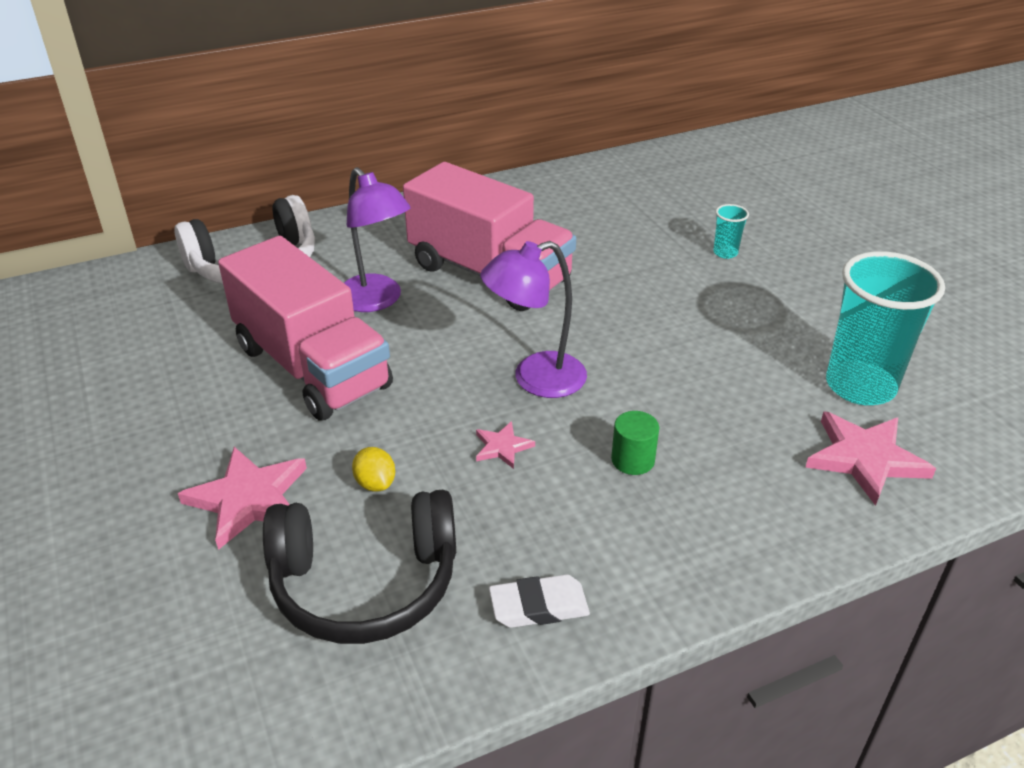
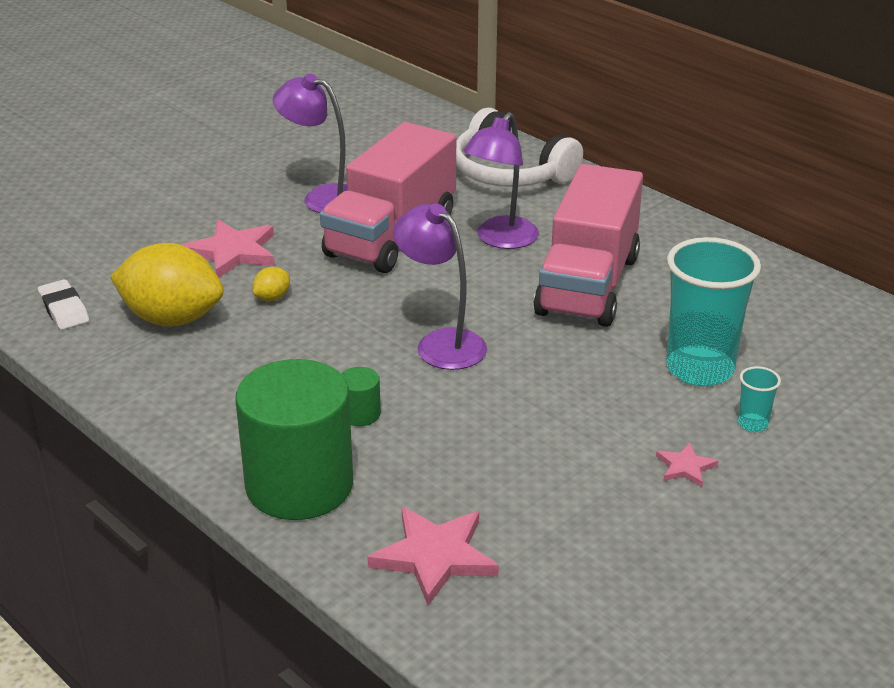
camera: 70 degrees right, 5 degrees down
black headphones [263,490,456,644] -> yellow lemon [110,243,224,327]
pink star [476,421,535,469] -> pink star moved to [656,442,718,487]
white eraser [489,575,590,628] -> white eraser moved to [38,279,89,330]
turquoise cup [826,251,945,405] -> turquoise cup moved to [666,237,761,386]
none -> green cylinder [235,359,353,520]
none -> purple lamp [273,74,347,213]

